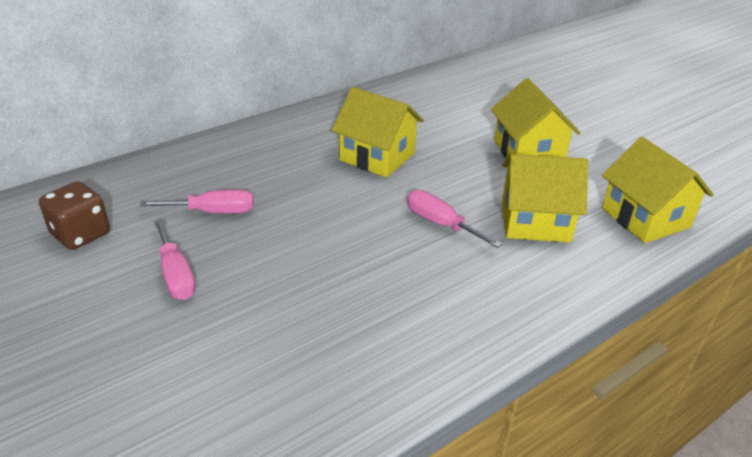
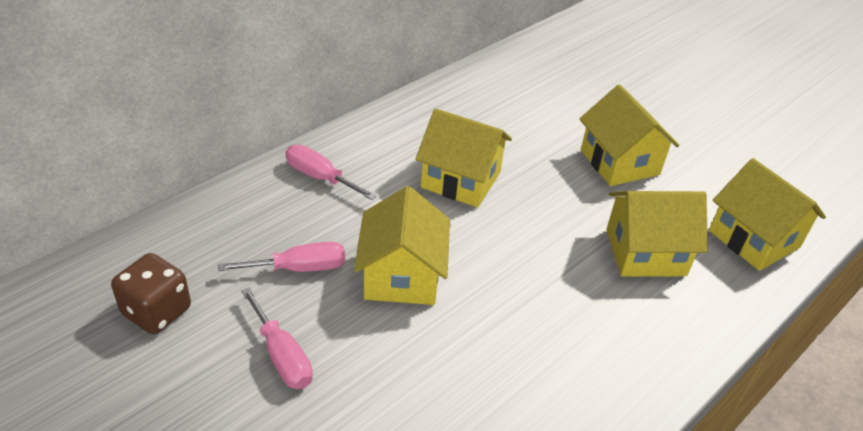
camera: 10 degrees left, 5 degrees up
pink screwdriver [407,190,502,248] -> pink screwdriver moved to [286,145,377,200]
none -> yellow house [354,186,450,305]

